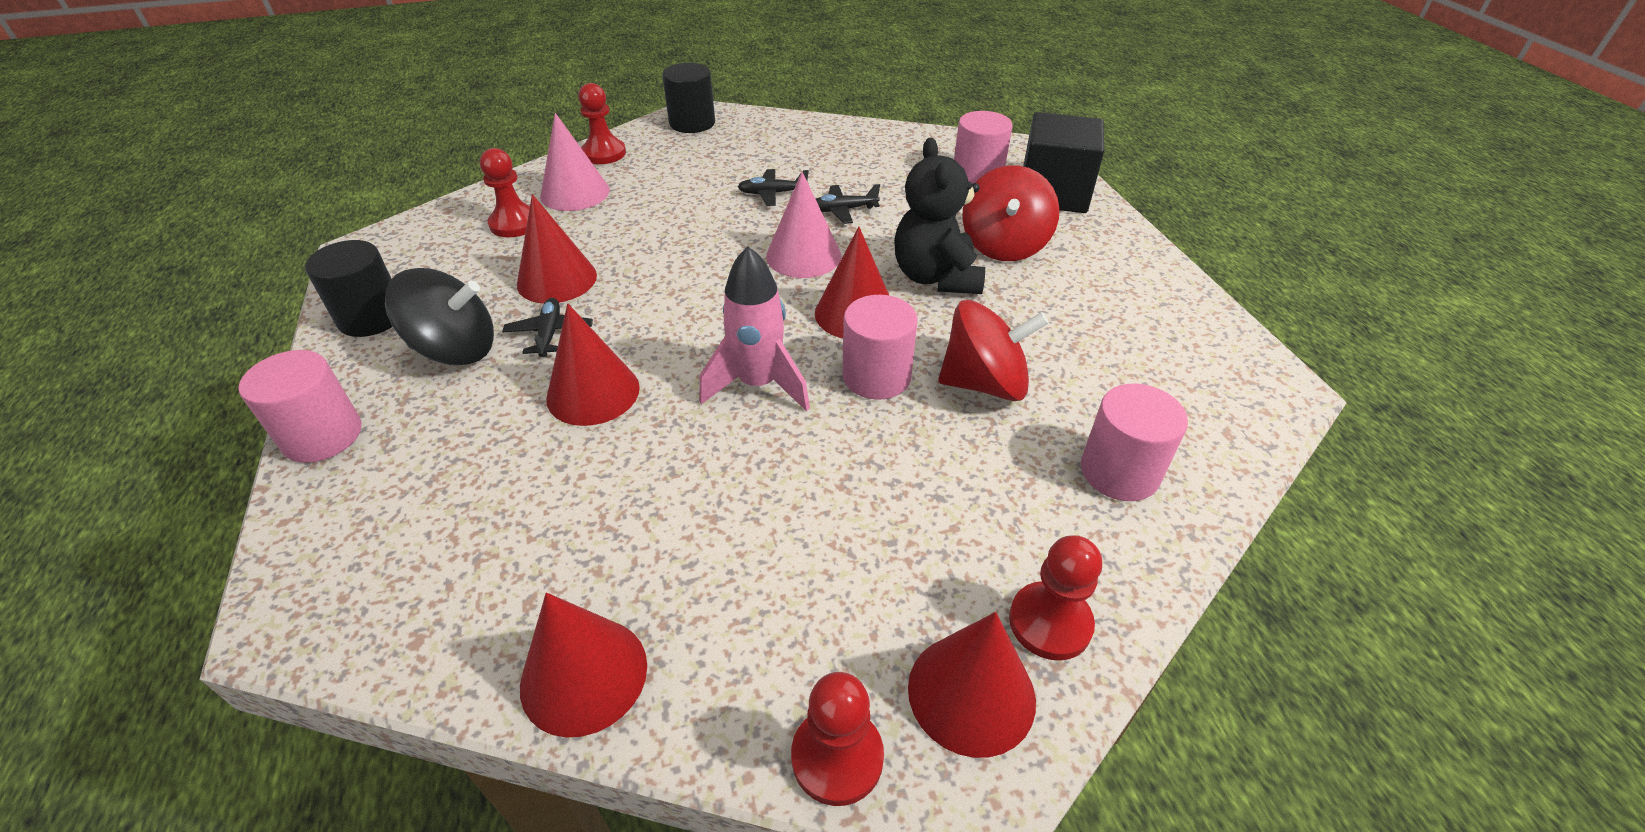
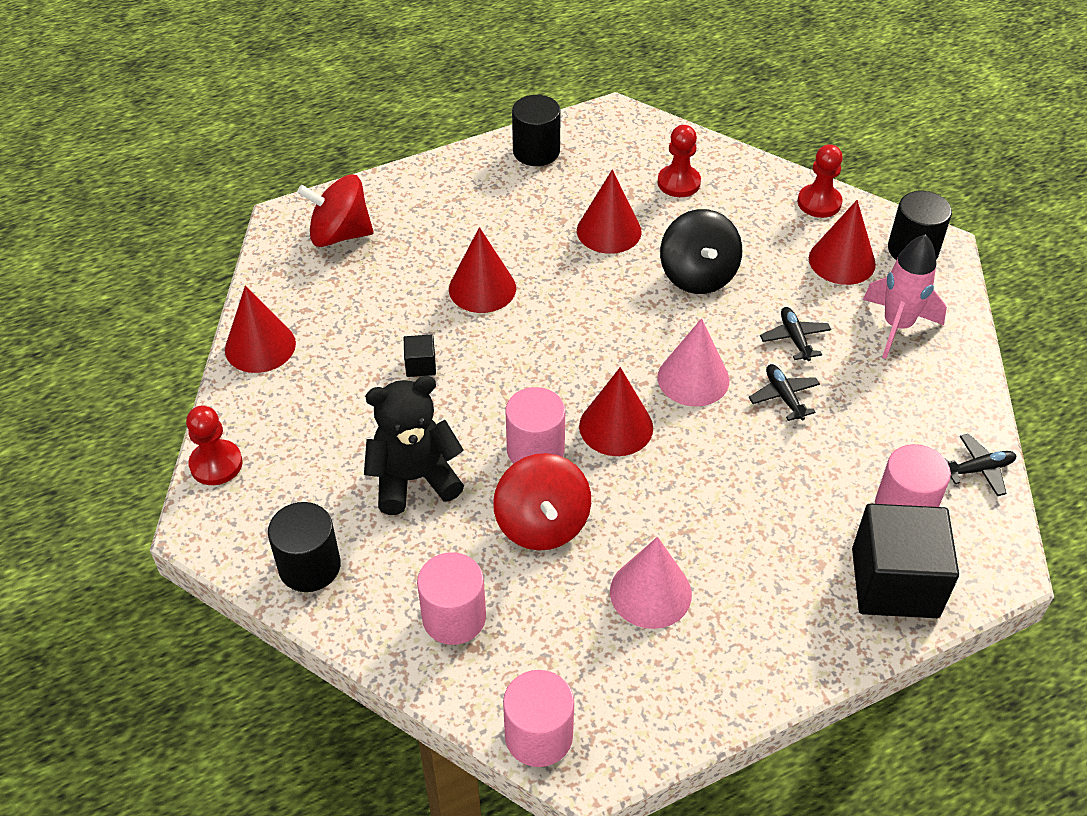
camera: 80 degrees right, 5 degrees up
pink cylinder [238,350,361,463] -> pink cylinder moved to [503,670,574,767]
black spinning top [385,268,494,366] -> black spinning top moved to [660,209,742,294]
black plane [502,298,593,357] -> black plane moved to [946,434,1017,496]
pink cone [540,113,609,211] -> pink cone moved to [610,537,692,629]
pink rocket [699,246,810,411] -> pink rocket moved to [863,234,947,359]
black teddy bear [894,138,985,294] -> black teddy bear moved to [364,376,464,515]
red cone [908,612,1036,758] -> red cone moved to [809,200,876,285]
red spinning top [962,165,1059,261] -> red spinning top moved to [297,174,373,247]
red pawn [1009,535,1102,661] -> black cylinder [268,502,341,592]
none -> black cube [404,334,436,377]

